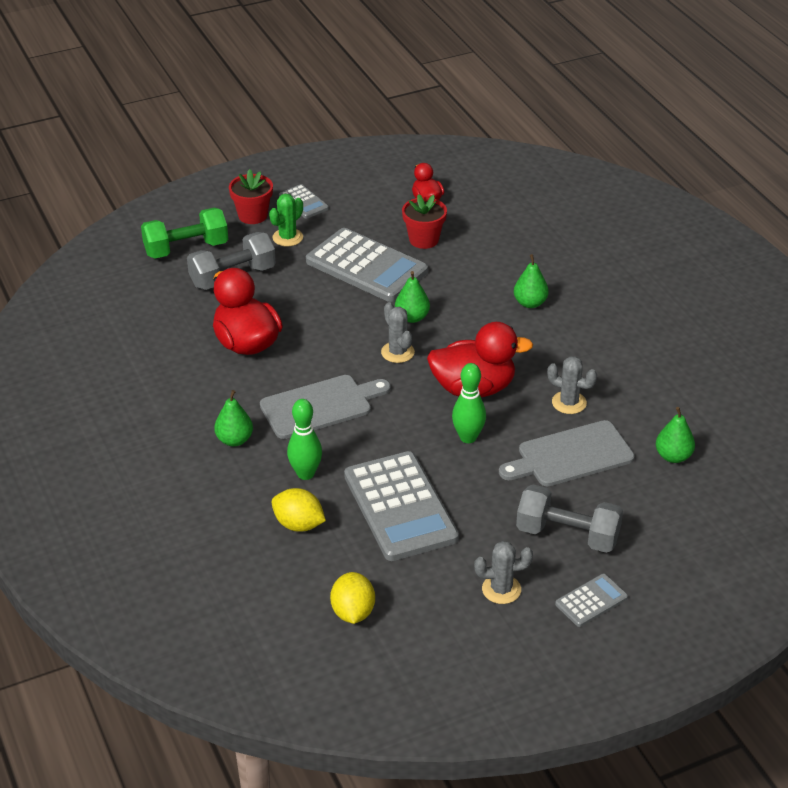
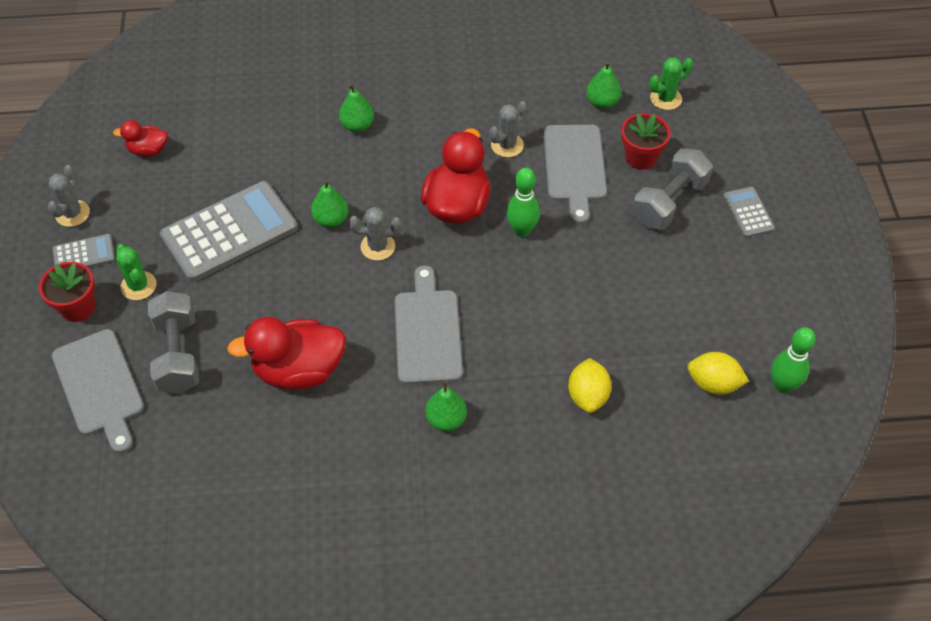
camera: 70 degrees left, 15 degrees up
green dumbbell [141,208,228,259] -> grey cutting board [52,329,144,453]
yellow lemon [272,488,326,532] -> yellow lemon turned 45 degrees counterclockwise [568,358,612,413]
green bowling pin [287,399,322,480] -> green bowling pin moved to [771,327,816,393]
grey calculator [344,451,459,561] -> none
red flower pot [402,194,447,249] -> red flower pot moved to [621,113,670,170]
grey cactus [474,541,533,604] -> grey cactus moved to [48,165,90,227]
none -> green cactus [649,57,693,110]

